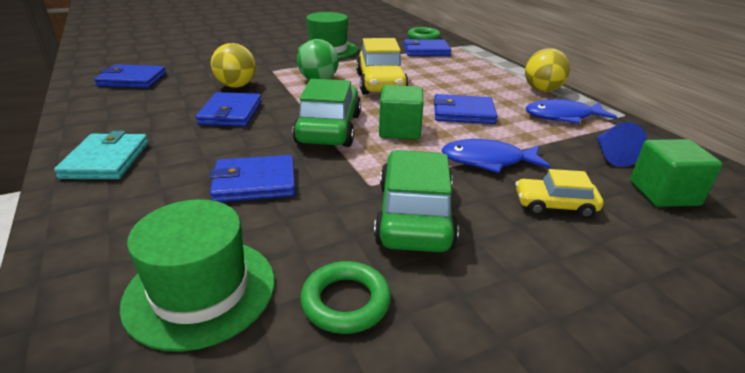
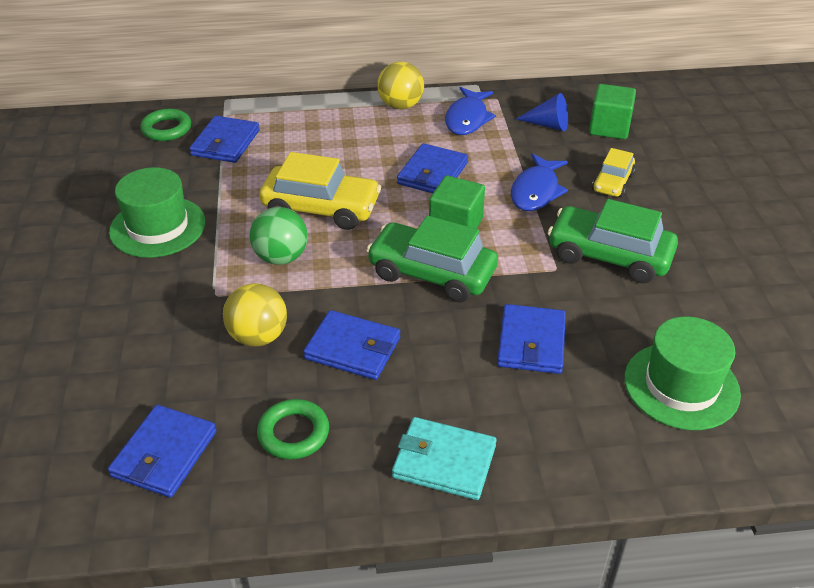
camera: 70 degrees left, 10 degrees up
green ring [300,261,391,334] -> green ring moved to [257,399,329,460]

